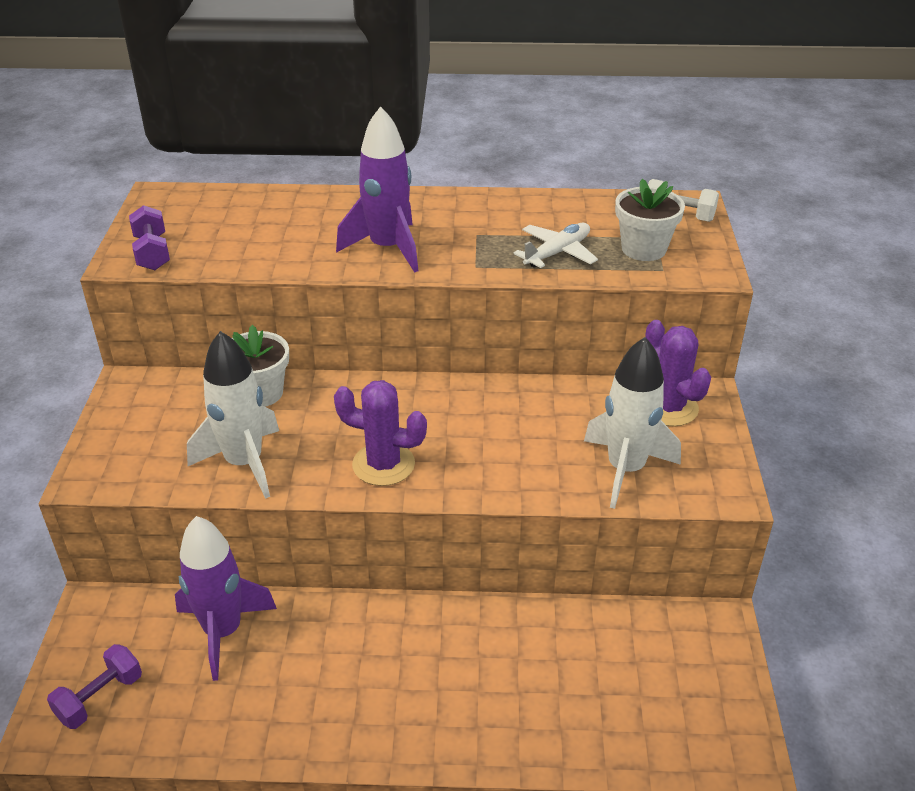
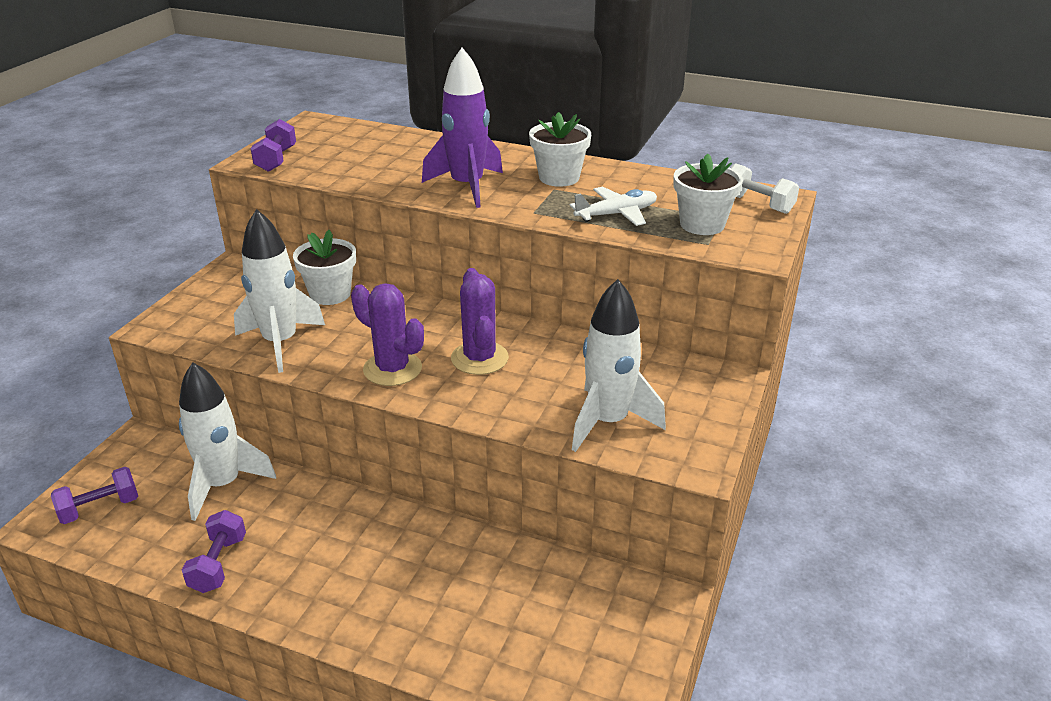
camera: 20 degrees right, 5 degrees down
purple rocket [175,516,277,681] -> white rocket [179,362,276,521]
purple cactus [645,320,711,427] -> purple cactus moved to [451,268,509,375]
none -> purple dumbbell [182,510,246,593]
none -> white flower pot [529,112,591,187]

